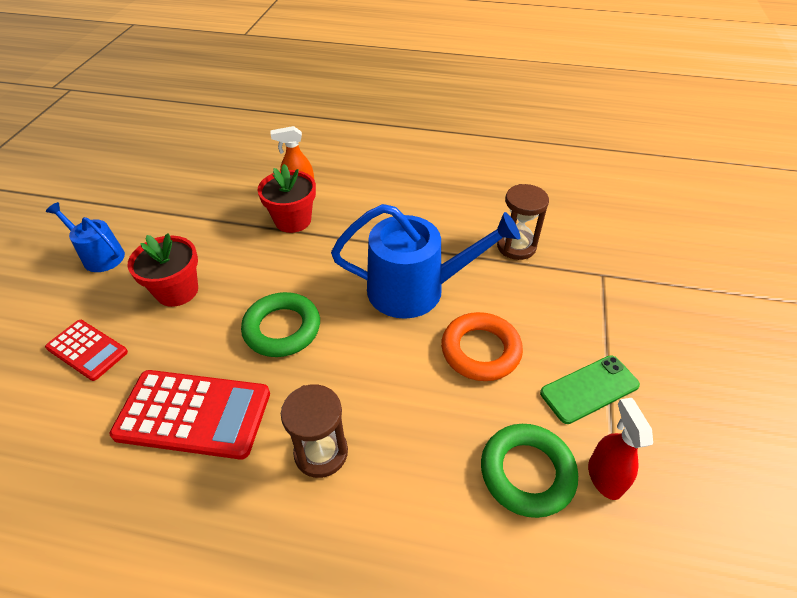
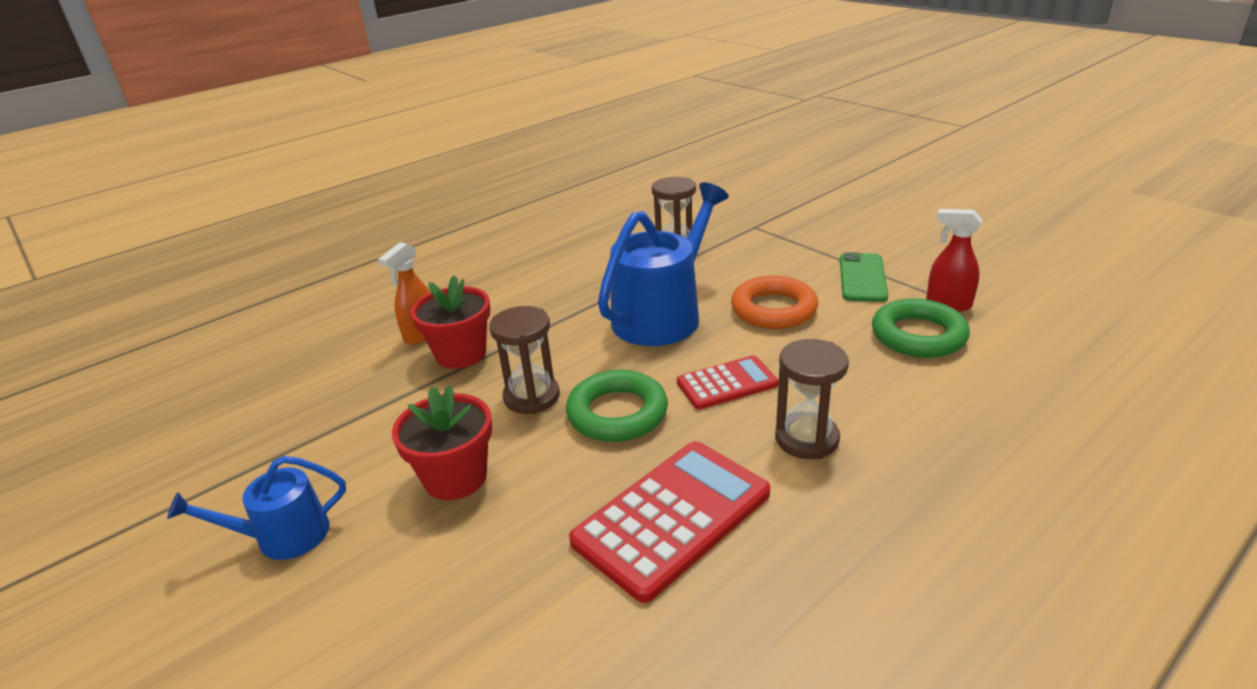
camera: 50 degrees left, 15 degrees down
red calculator [45,320,128,381] -> red calculator moved to [677,355,779,410]
none -> brown hourglass [489,306,560,414]

